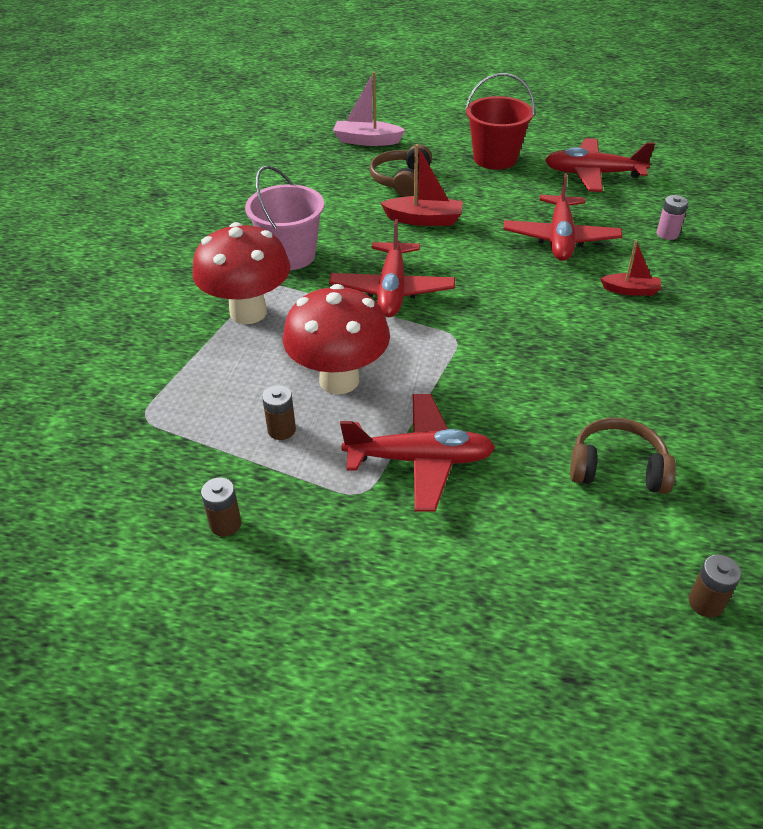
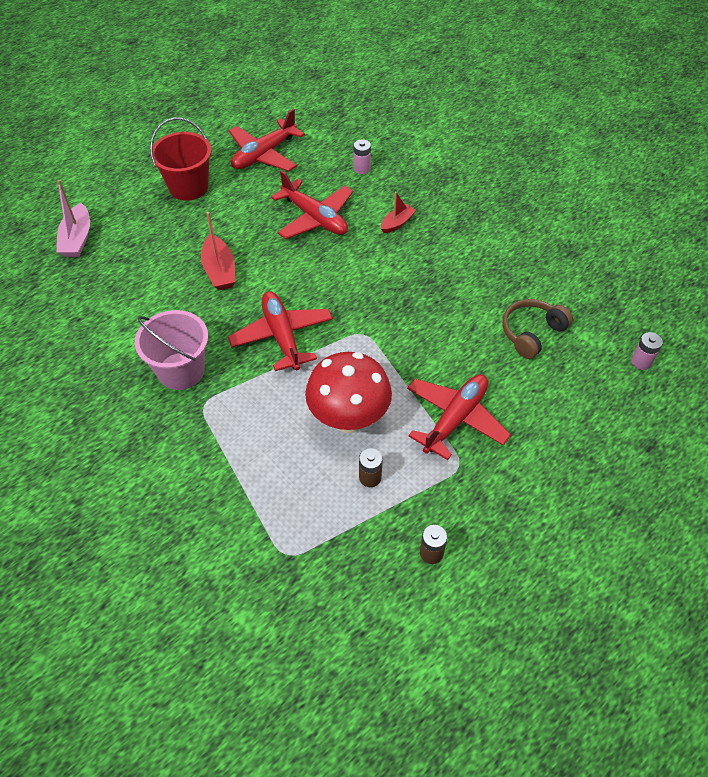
camera: 55 degrees left, 10 degrees up
red mushroom [192,222,291,324] -> none
red plane [329,219,455,317] -> red plane turned 150 degrees counterclockwise [228,291,333,371]
pink boat [333,72,405,146] -> pink boat turned 45 degrees counterclockwise [57,180,90,257]
brown headphones [370,144,432,197] -> none
red boat [380,144,463,226] -> red boat turned 120 degrees clockwise [201,212,236,290]
brown battery [689,555,741,618] -> pink battery [631,332,663,370]

